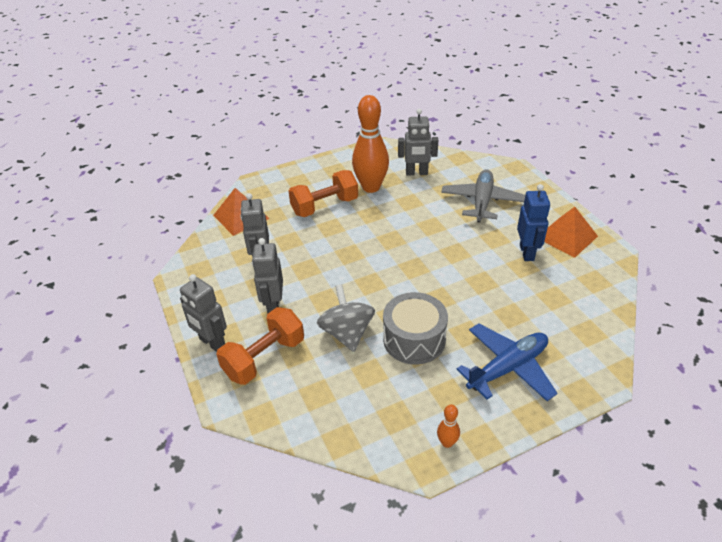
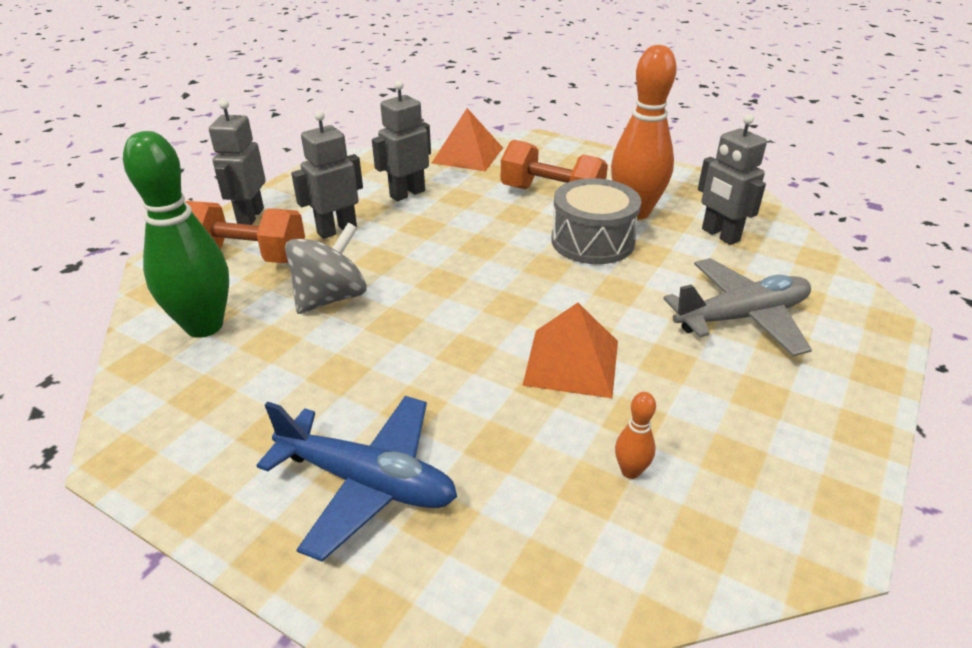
camera: 55 degrees right, 5 degrees down
grey drum [383,292,448,365] -> grey drum moved to [551,178,641,264]
orange bowling pin [437,405,460,448] -> orange bowling pin moved to [615,392,656,479]
blue robot [517,184,550,261] -> none
orange pyramid [544,207,598,258] -> orange pyramid moved to [522,303,618,398]
none -> green bowling pin [123,131,229,338]

